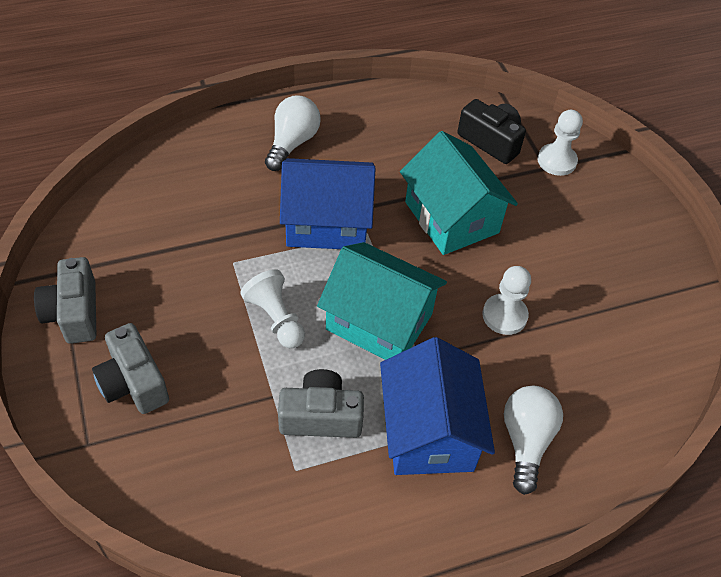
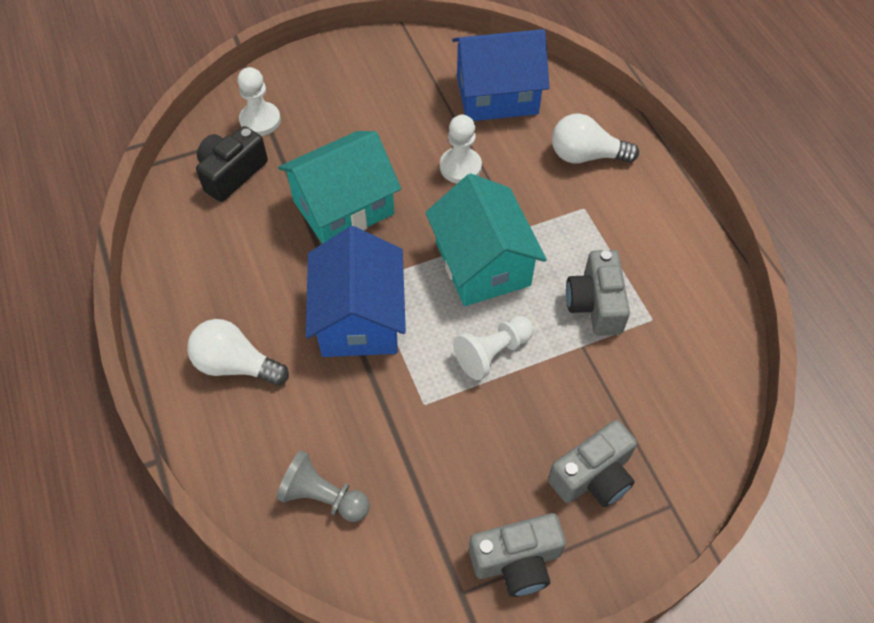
camera: 90 degrees left, 5 degrees up
turquoise house [317,242,447,360] -> turquoise house turned 45 degrees counterclockwise [425,173,547,306]
blue house [380,337,495,475] -> blue house moved to [452,29,550,121]
none -> grey pawn [276,450,370,522]

